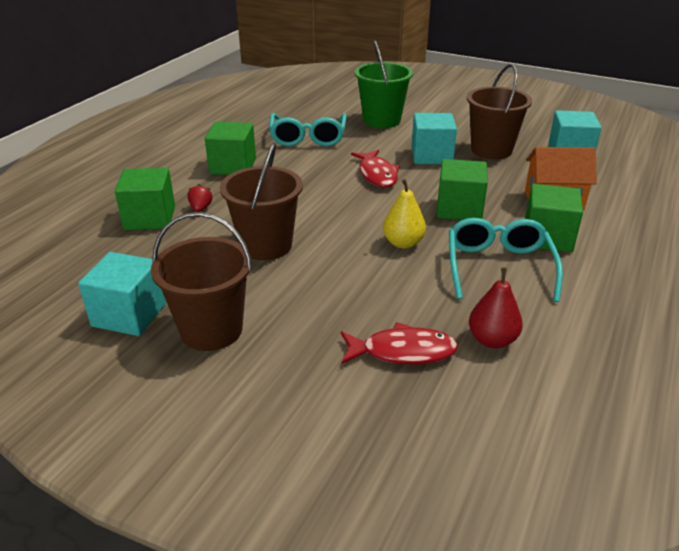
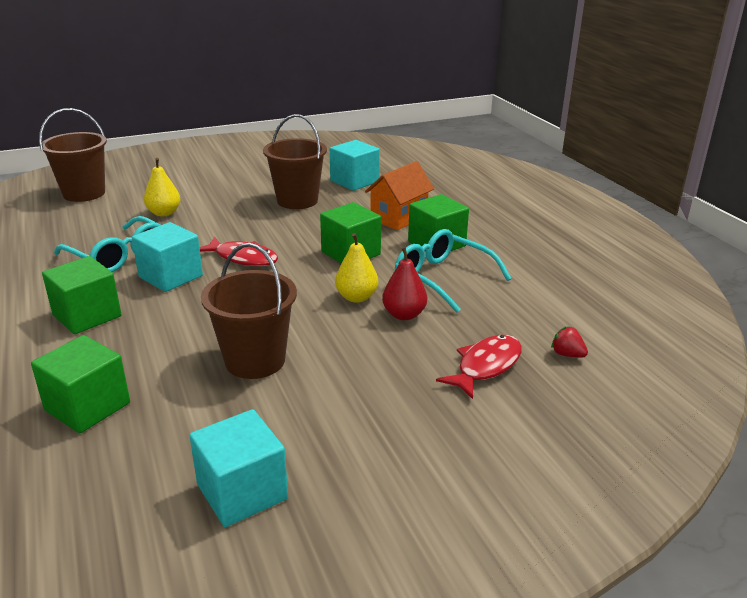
camera: 50 degrees left, 5 degrees down
brown bucket [151,212,252,351] -> brown bucket moved to [39,108,107,202]
red strawberry [187,184,212,212] -> red strawberry moved to [551,326,588,358]
green bucket [355,40,413,128] -> yellow pear [144,158,180,217]
turquoise cube [412,113,457,164] -> turquoise cube moved to [132,222,203,292]
red pear [469,268,523,348] -> red pear moved to [382,247,427,320]

